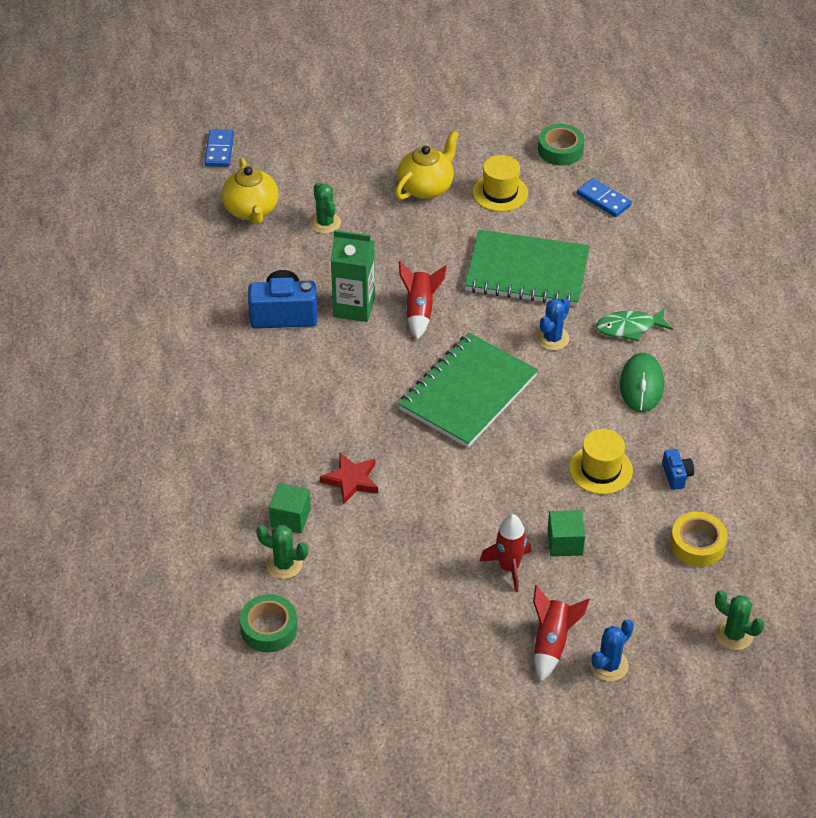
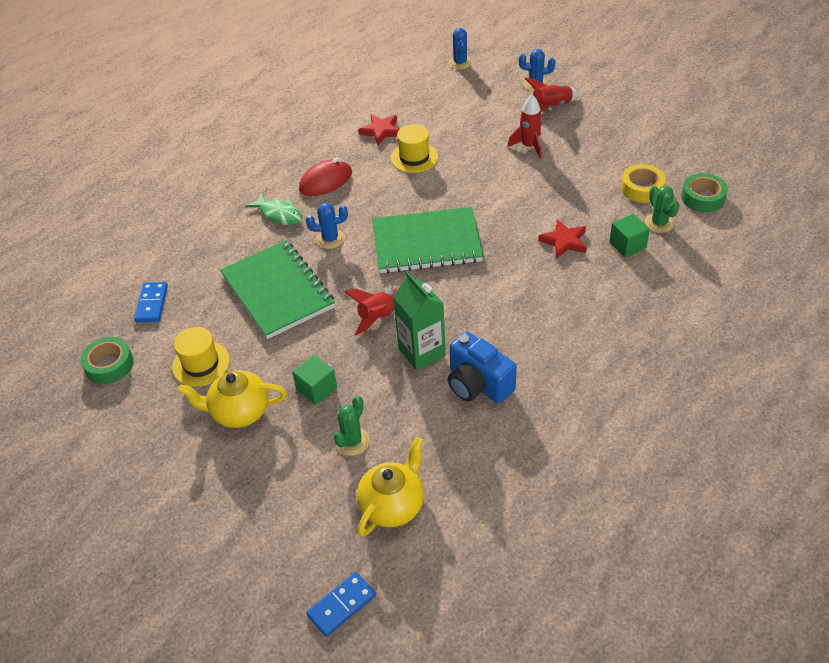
camera: 130 degrees left, 0 degrees up
green cube [547,510,585,557] -> green cube moved to [292,355,337,405]
green mouse [620,353,664,412] -> red mouse [299,157,352,196]
blue camera [662,449,694,490] -> red star [358,114,399,145]
yellow tape [670,512,728,567] -> yellow tape moved to [621,164,666,203]
green cactus [715,590,764,650] -> blue cactus [448,28,472,70]

